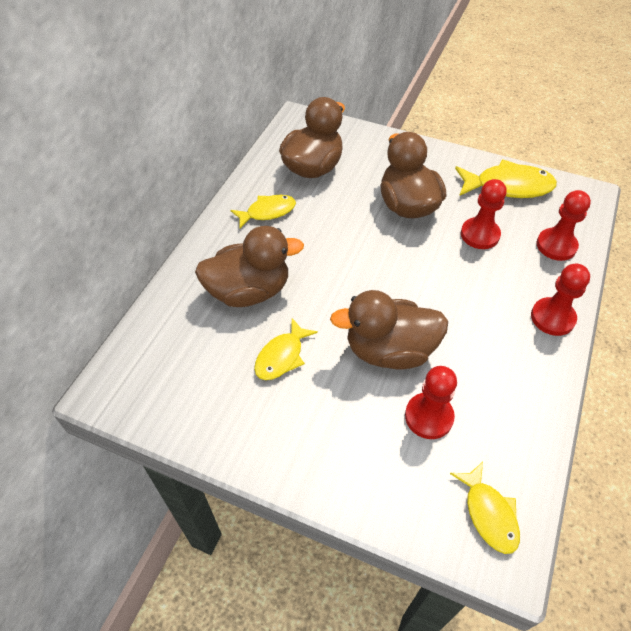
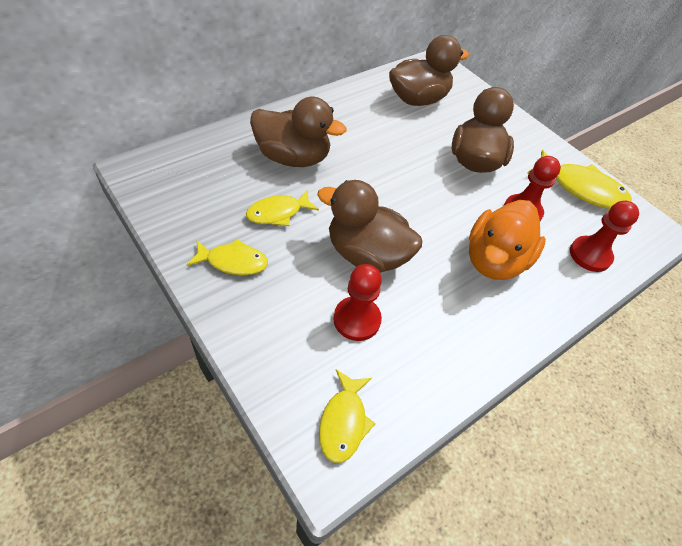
camera: 25 degrees right, 0 degrees up
yellow fish [231,195,296,228] -> yellow fish moved to [187,239,268,275]
red pawn [531,264,590,336] -> none
none -> orange duck [469,200,546,280]

